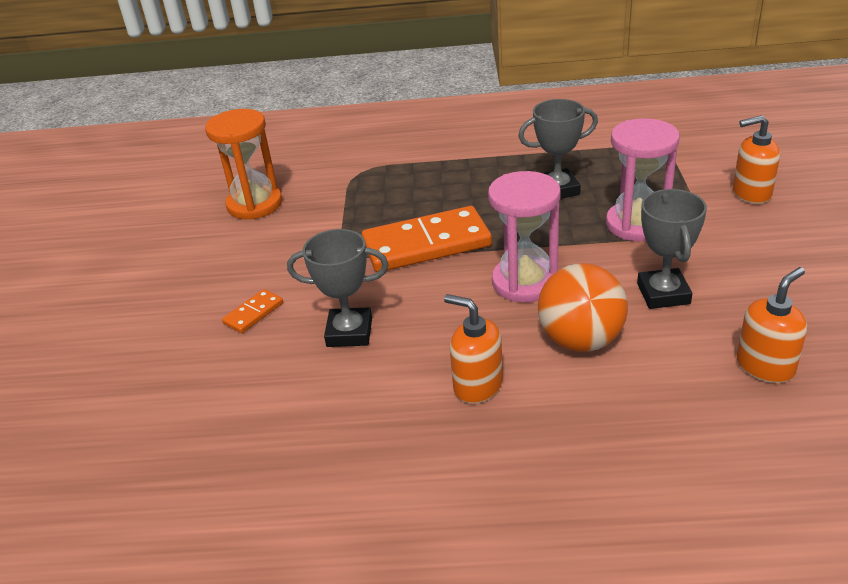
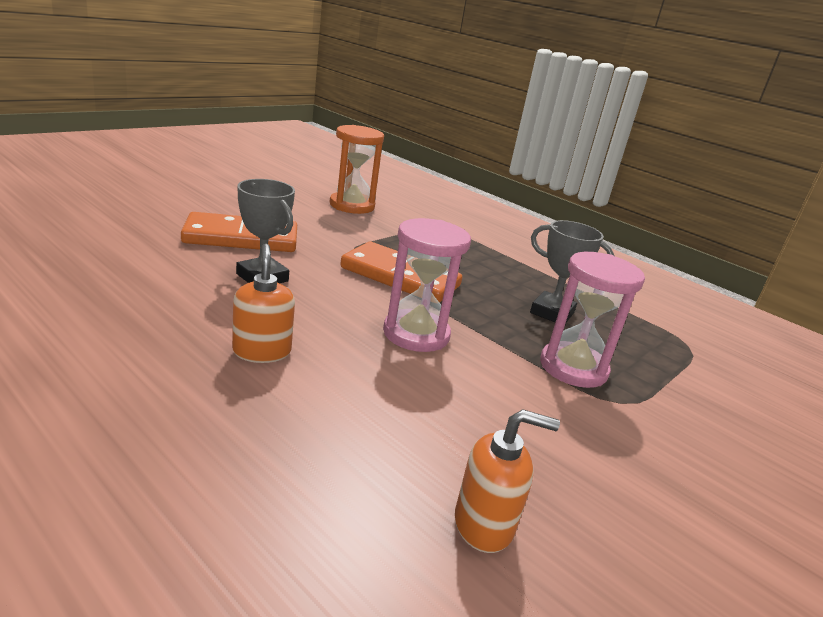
camera: 35 degrees right, 10 degrees down
orange domino [222,289,283,333] -> orange domino [181,212,297,252], size x2.25
orange ball [538,263,628,352] -> none
grey trophy [637,189,707,309] -> none
orange soap dispenser [733,115,780,204] -> none

